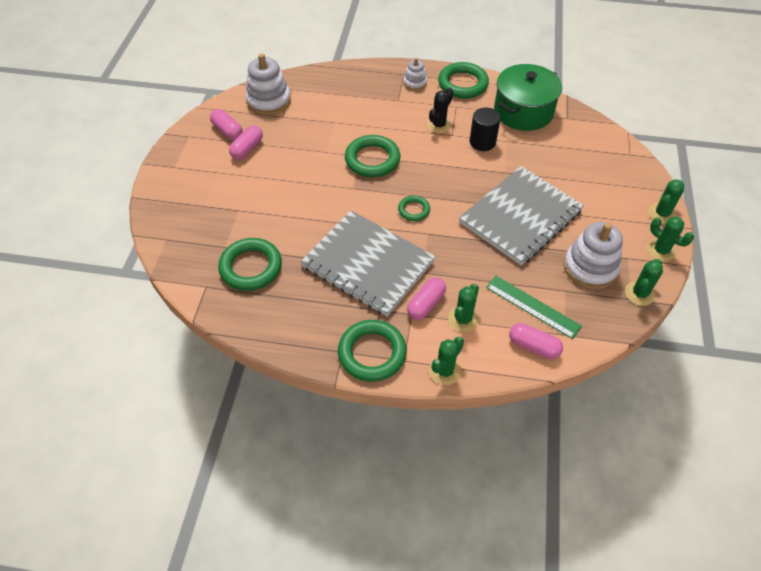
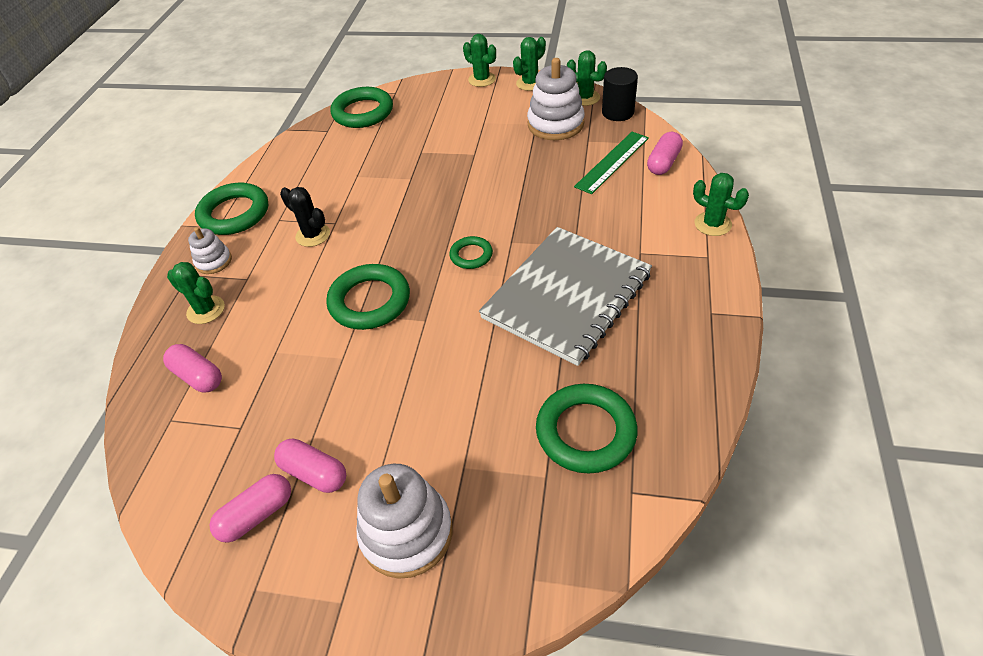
camera: 85 degrees left, 5 degrees down
white stacking toy [245,54,291,115] -> white stacking toy moved to [357,464,453,579]
green ring [338,320,407,382] -> green ring moved to [331,87,393,128]
pink capsule [407,278,446,320] -> pink capsule moved to [163,344,222,392]
green cactus [448,284,479,332] -> green cactus moved to [167,262,225,324]
grey notebook [459,166,584,266] -> none
black cylinder [470,108,501,151] -> black cylinder moved to [602,67,638,121]
green pot [494,64,562,131] -> none

